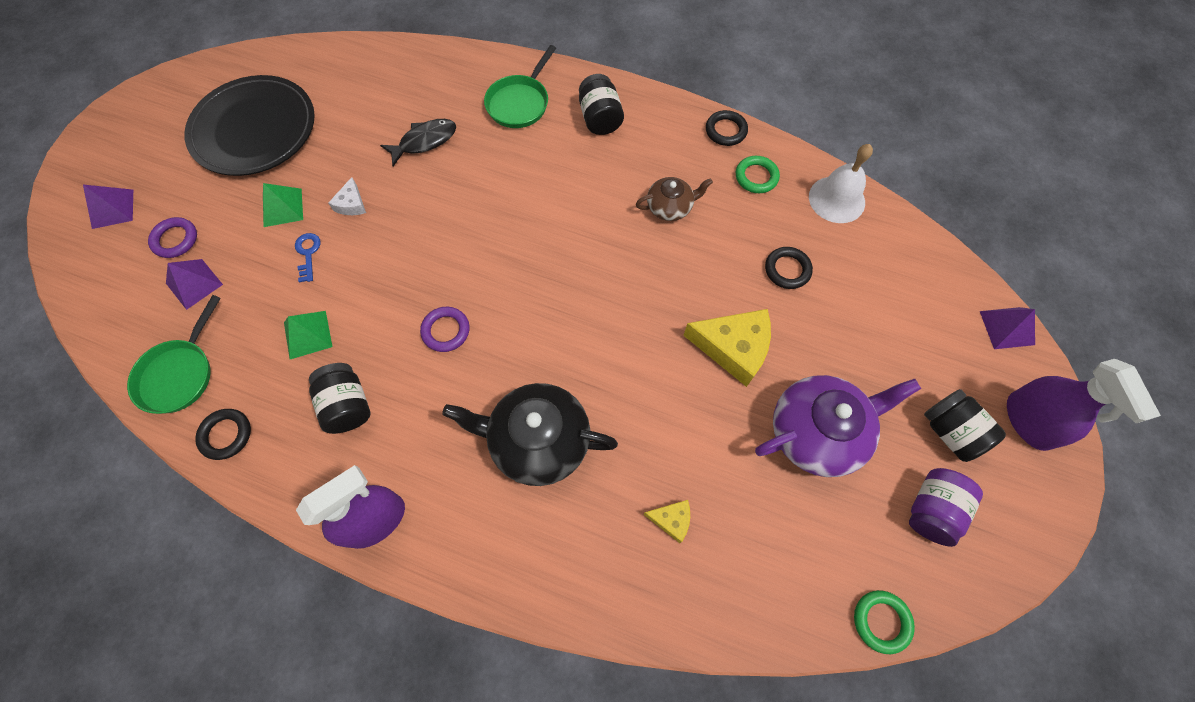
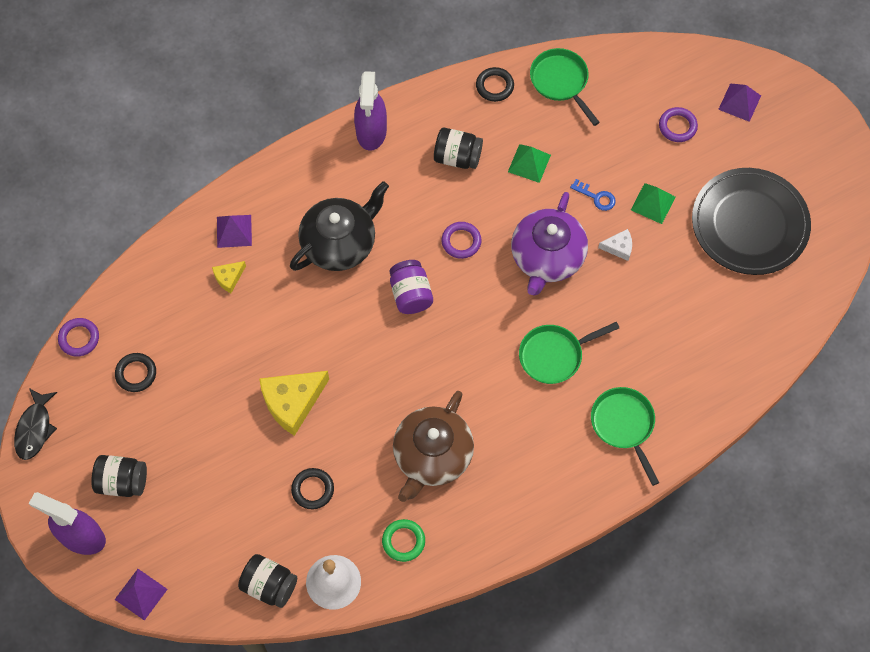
camera: 130 degrees right, 0 degrees up
purple pyramid [166,259,223,310] -> purple pyramid moved to [217,215,252,248]
white cheese [328,177,366,215] -> white cheese turned 135 degrees clockwise [598,229,632,261]
black fish [380,119,456,166] -> black fish moved to [14,388,57,460]
black jar [579,74,624,135] -> black jar moved to [238,554,297,608]
brown teapot [636,177,713,221] -> brown teapot [393,391,474,502], size x1.83
black ring [706,110,748,146] -> black ring moved to [115,353,156,392]
purple teapot [755,375,921,477] -> purple teapot moved to [511,192,588,296]
green ring [854,590,915,654] -> purple ring [58,318,99,357]
purple jar [909,468,983,547] -> purple jar moved to [390,260,433,314]
none -> green pan [519,322,619,384]

